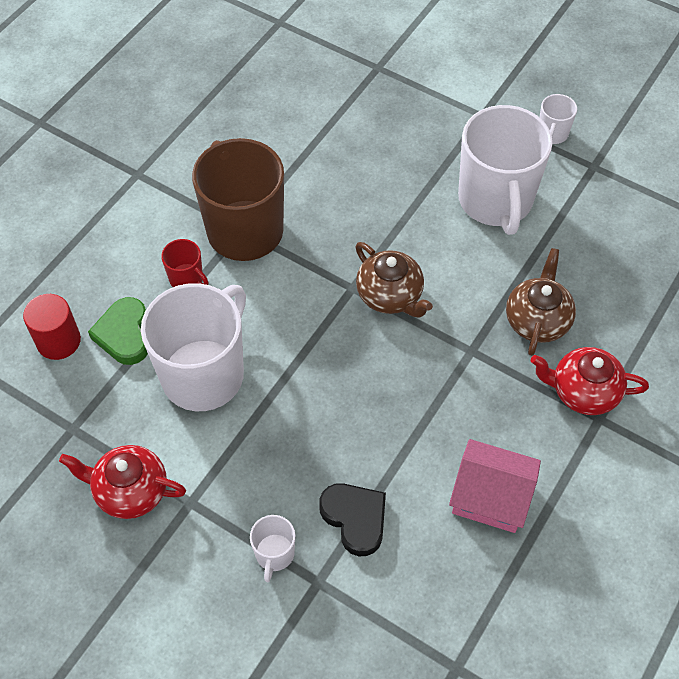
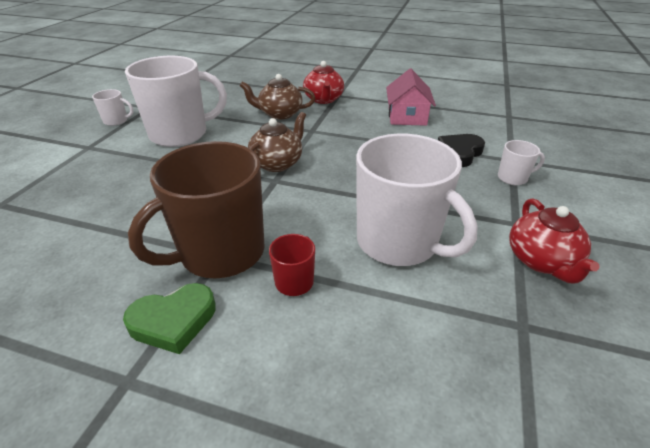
camera: 105 degrees left, 20 degrees down
red cylinder [23,294,81,360] -> none
green heart [88,297,148,365] -> green heart moved to [123,283,216,354]
white mug [141,283,246,411] -> white mug turned 150 degrees counterclockwise [356,134,478,266]

